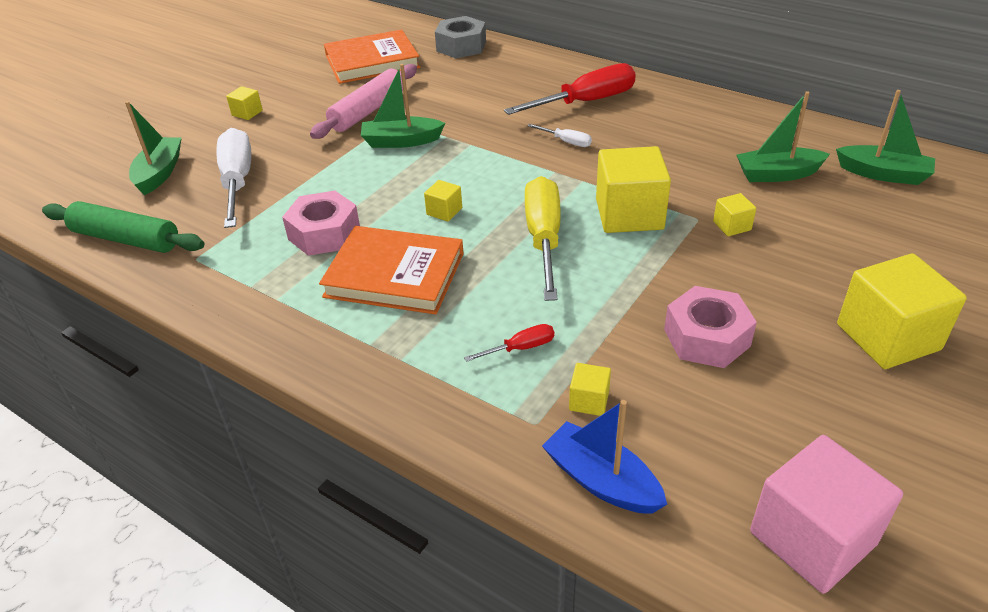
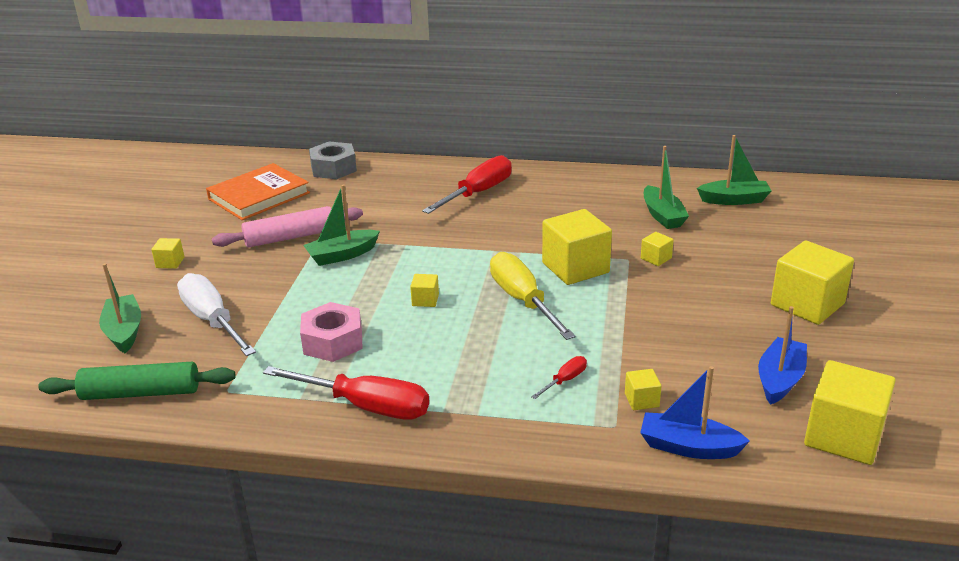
camera: 25 degrees left, 10 degrees down
pink rolling pin [310,64,417,139] -> pink rolling pin turned 60 degrees clockwise [212,206,363,247]
orange book [319,226,464,314] -> none
white screwdriver [527,124,592,147] -> none
pink nut [664,286,757,368] -> none
green boat [737,91,830,182] -> green boat turned 75 degrees counterclockwise [644,146,689,229]
pink cube [750,435,903,594] -> yellow cube [804,360,895,465]
none -> red screwdriver [263,366,429,420]
none -> blue boat [758,306,807,405]

